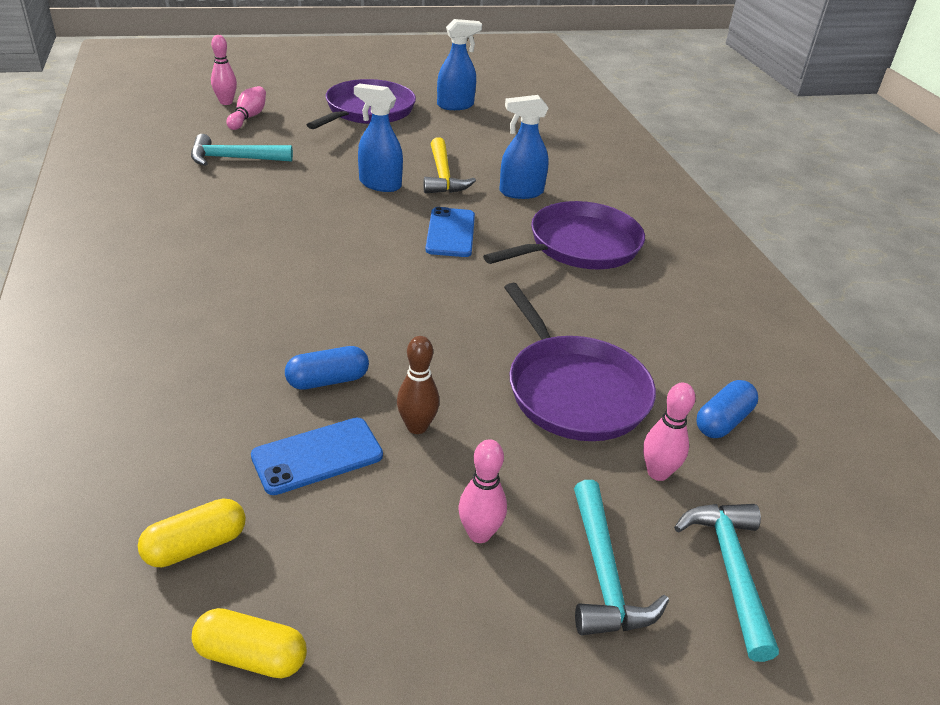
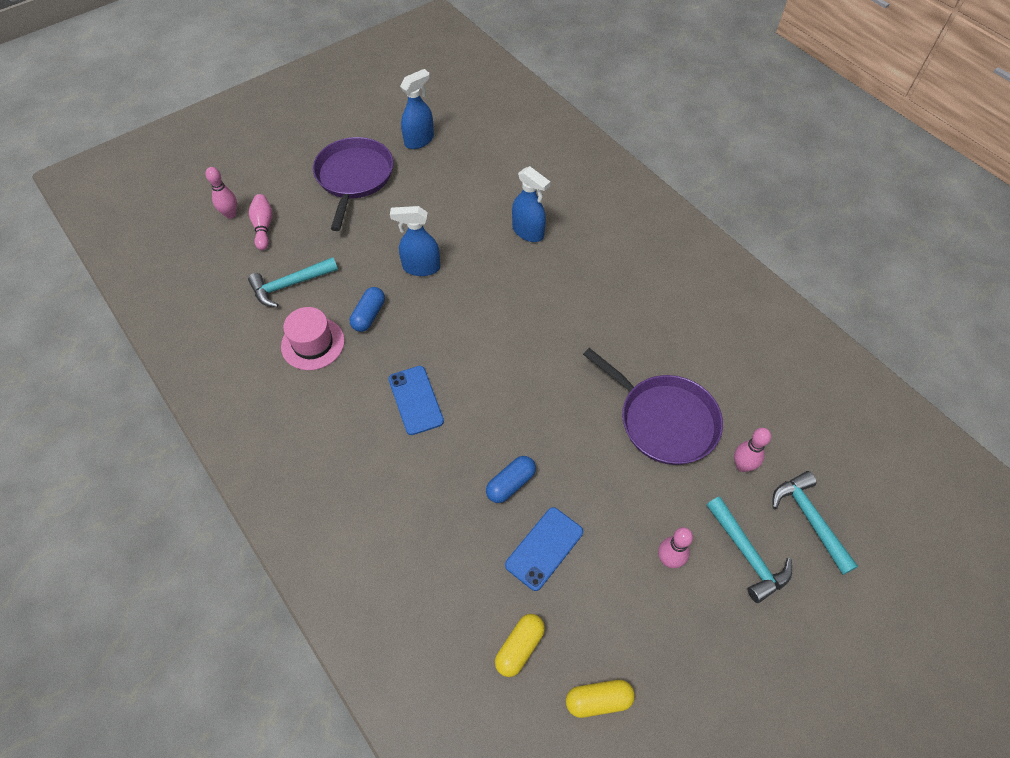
camera: 20 degrees left, 20 degrees up
brown bowling pin [397,336,440,434] -> none
yellow hammer [423,137,476,194] -> none
blue phone [426,207,475,257] -> blue phone moved to [389,366,444,435]
purple pan [483,201,645,269] -> none
blue spray bottle [500,95,549,199] -> blue spray bottle turned 105 degrees counterclockwise [512,166,551,242]
blue capsule [696,380,758,438] -> blue capsule moved to [350,287,385,332]
none -> pink hat [281,307,345,370]

